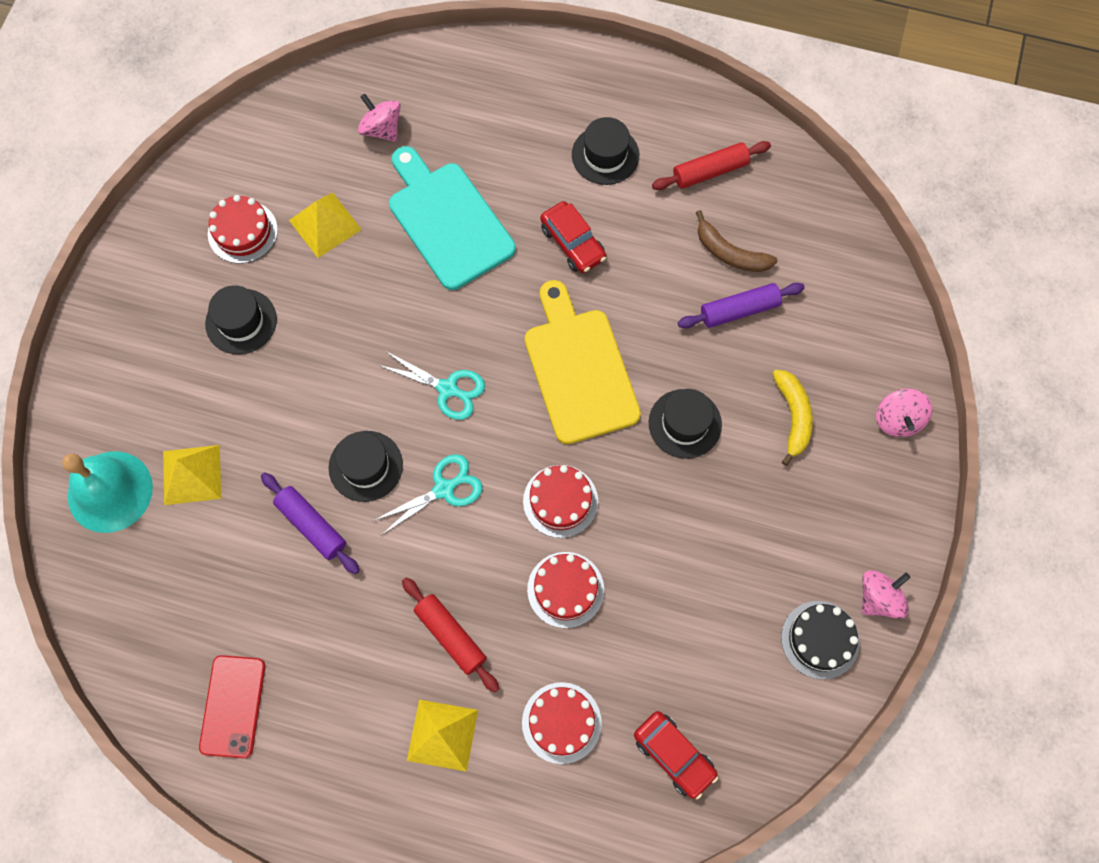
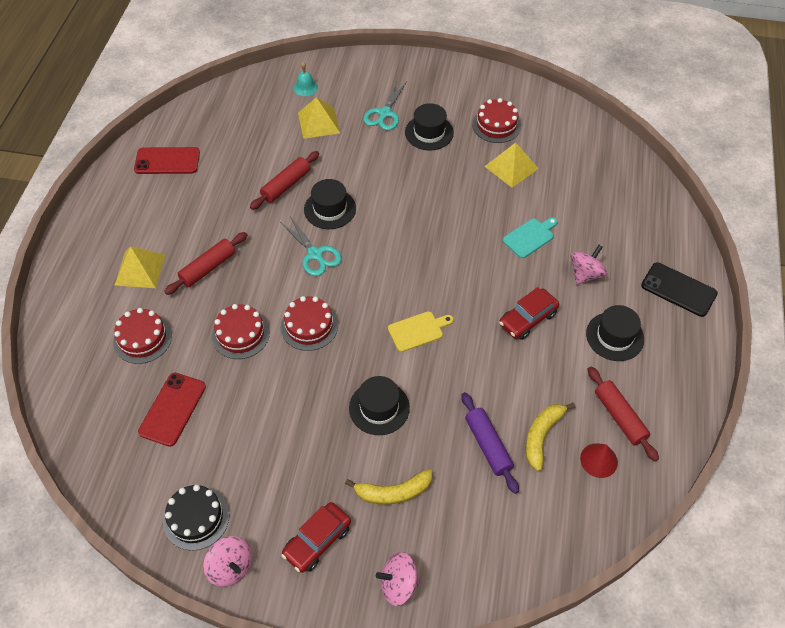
camera: 85 degrees right, 15 degrees down
turquoise bell [62,451,153,533] -> turquoise bell [294,62,318,96], size x0.46
purple rolling pin [261,473,360,574] -> red rolling pin [250,151,319,210]
pink spinning top [358,94,401,142] -> pink spinning top moved to [570,245,607,285]
turquoise scissors [378,351,485,420] -> turquoise scissors moved to [363,81,407,130]
turquoise cutting board [389,146,516,290] -> turquoise cutting board [502,217,558,258], size x0.48
yellow cutting board [525,280,641,444] -> yellow cutting board [388,311,454,352], size x0.48
red car [634,711,718,799] -> red car moved to [281,502,351,573]
brown banana [696,210,778,272] -> yellow banana [526,403,575,471]
none -> red phone [138,373,206,447]
none -> red cone [580,443,618,478]
none -> black phone [641,262,718,317]

